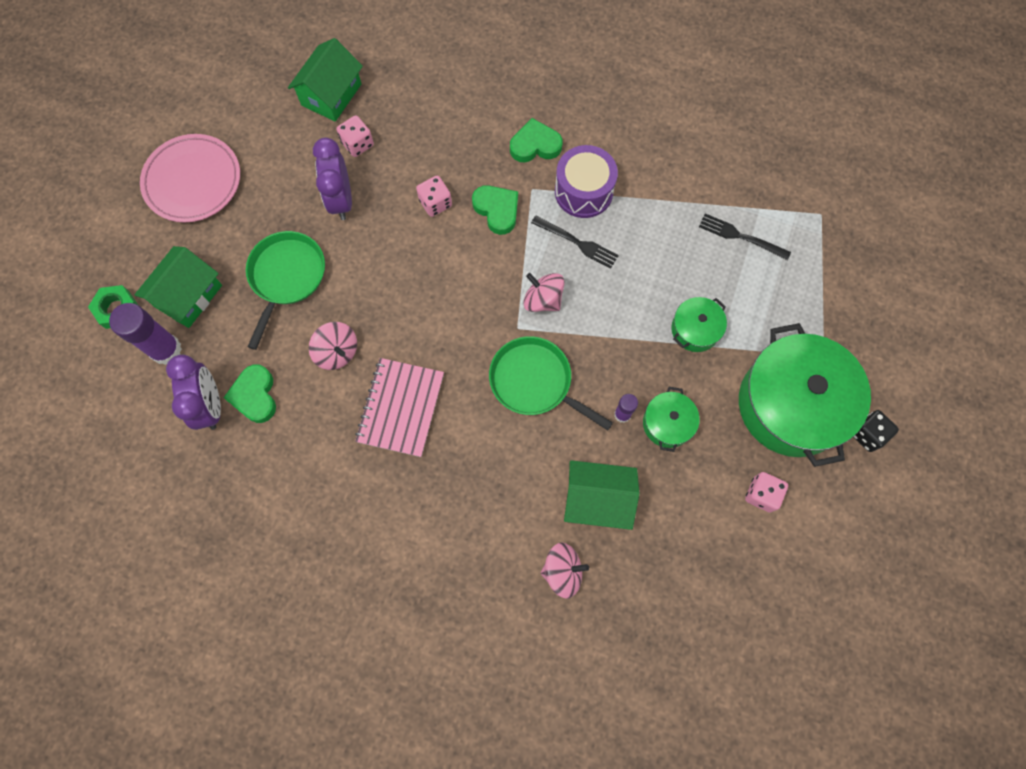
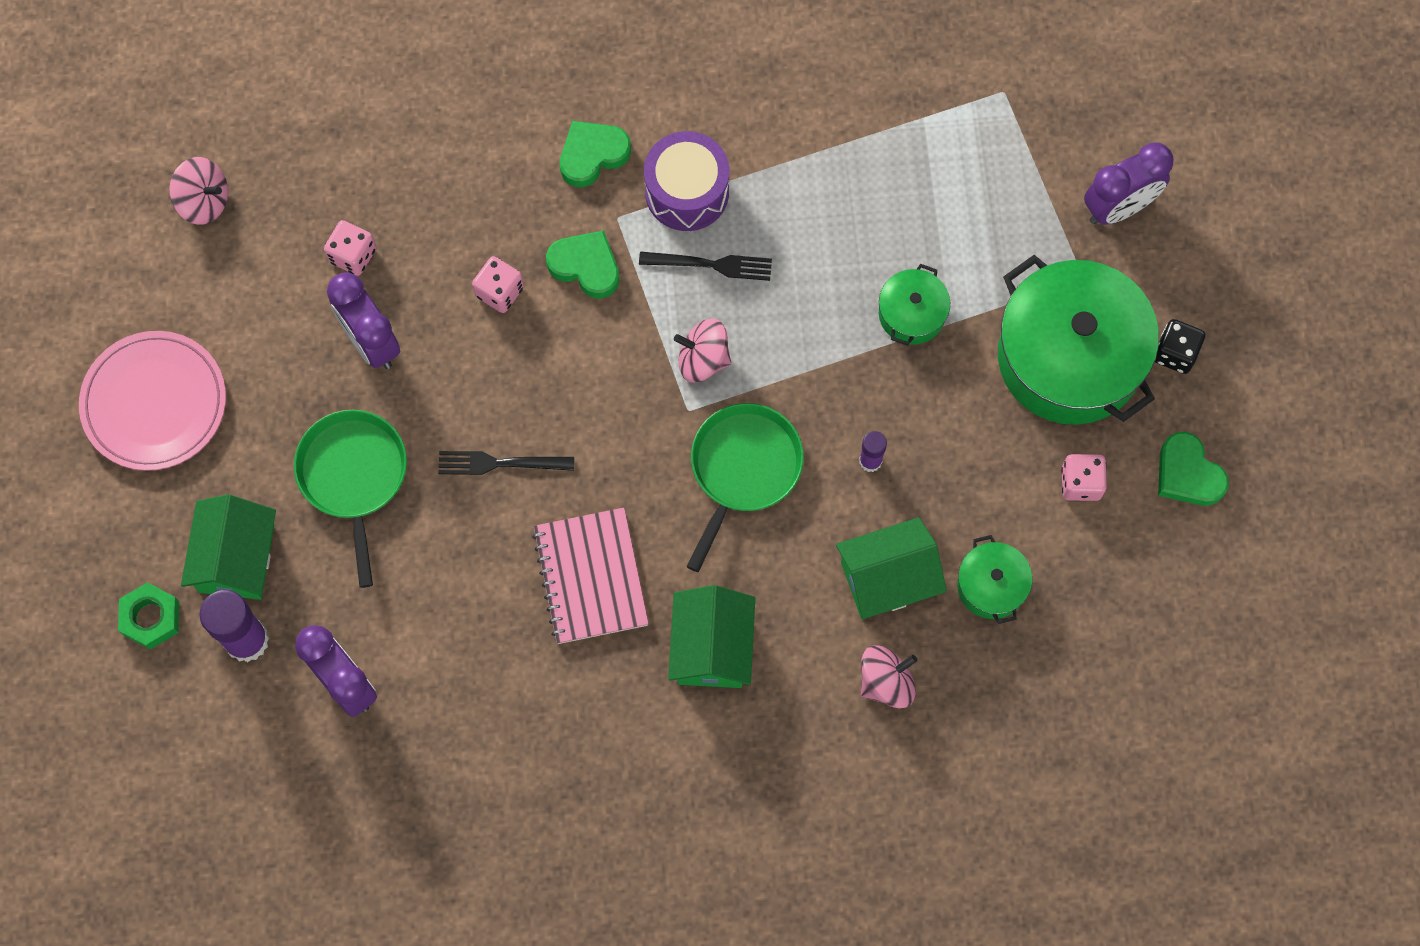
camera: 25 degrees left, 0 degrees up
green heart [224,365,276,423] -> green heart moved to [1158,432,1229,506]
green house [288,38,363,122] -> green house moved to [668,585,755,688]
pink spinning top [309,322,357,370] -> pink spinning top moved to [169,157,228,225]
green pan [489,336,613,430] -> green pan turned 105 degrees clockwise [687,403,804,572]
green pot [643,387,700,452] -> green pot moved to [957,535,1032,624]
black fork [699,213,791,260] -> black fork moved to [438,451,574,475]
none -> purple clock [1084,143,1174,225]

